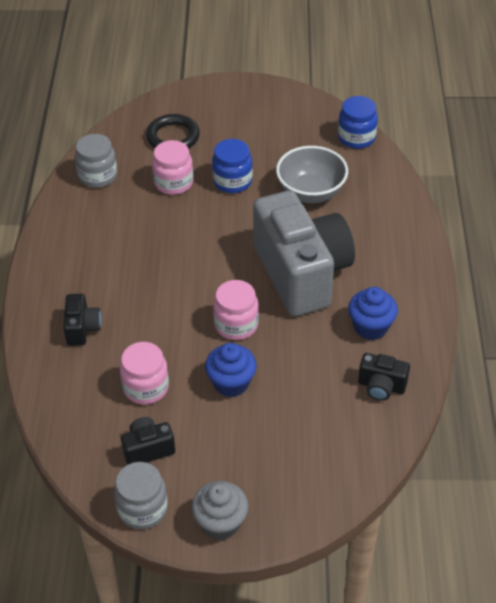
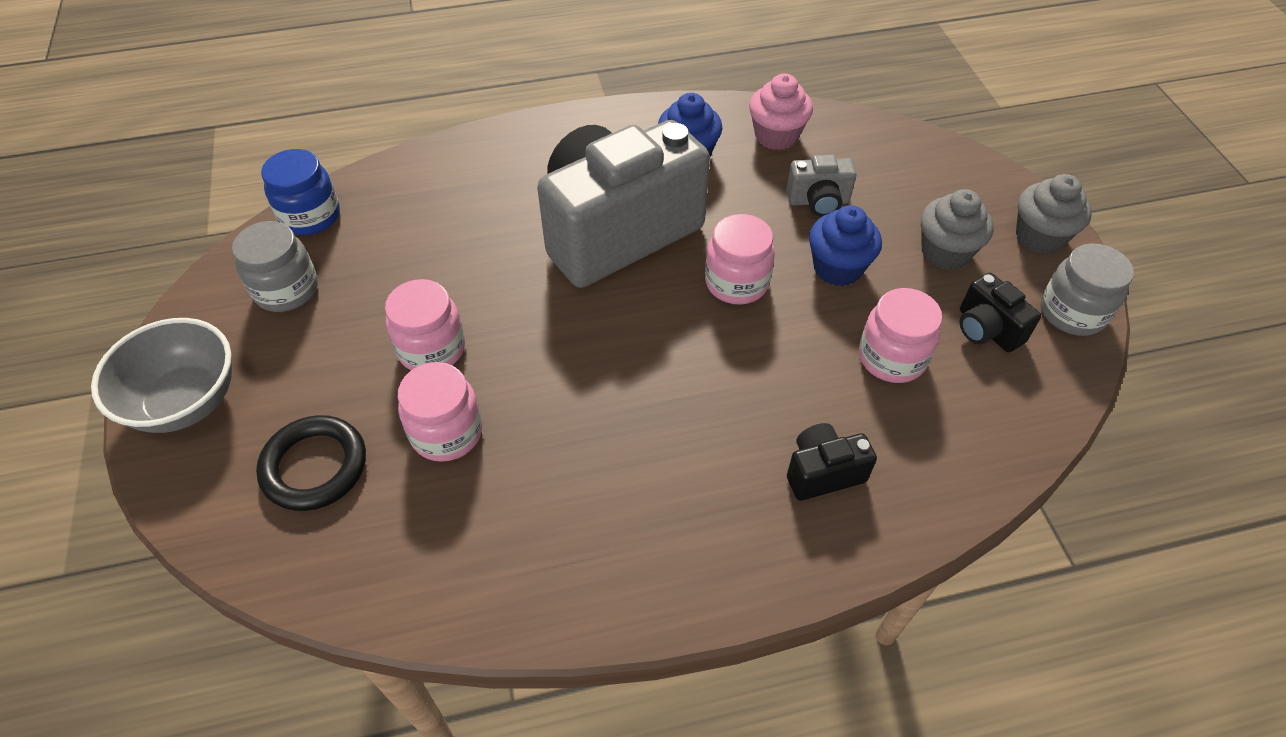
camera: 105 degrees left, 5 degrees up
grey jar [75,134,117,188] -> grey jar moved to [232,221,318,312]
blue jar [212,139,253,193] -> pink jar [385,279,465,370]
grey bowl [276,146,348,203] -> grey bowl moved to [91,318,232,433]
black camera [358,353,410,401] -> pink cupcake [749,74,813,150]
none -> grey camera [787,155,857,216]
none -> grey cupcake [921,189,994,270]

